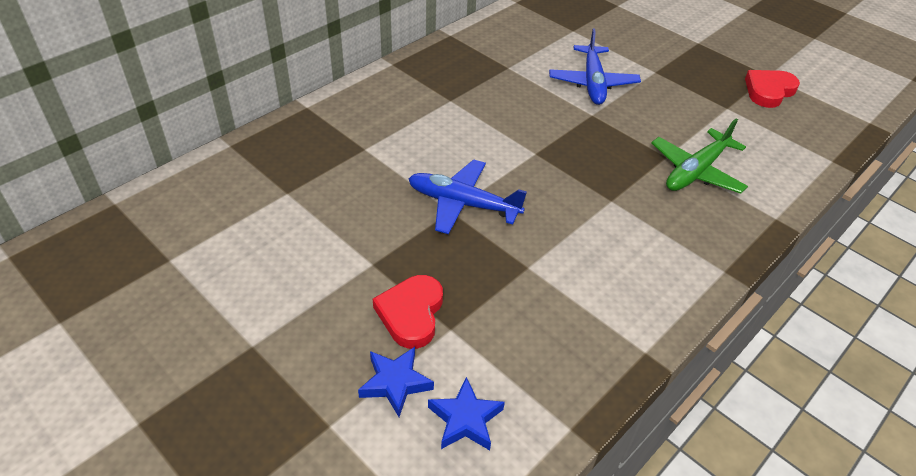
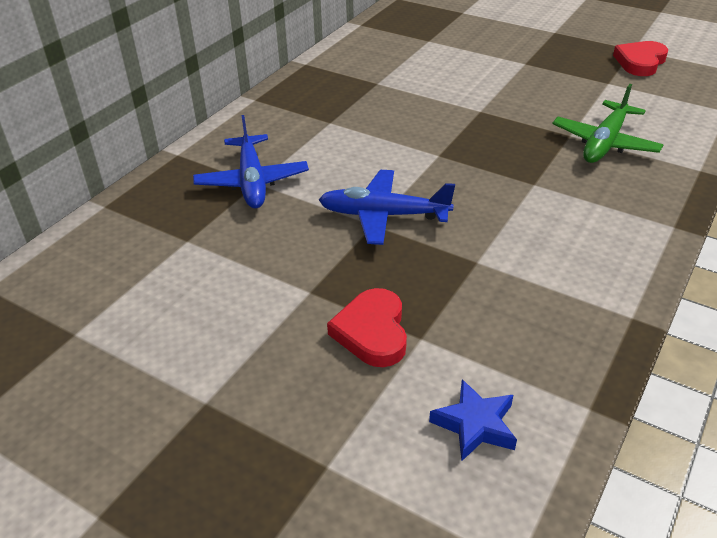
camera: 10 degrees left, 5 degrees down
blue star [358,347,434,417] -> none
blue plane [549,28,641,105] -> blue plane moved to [193,115,309,208]

